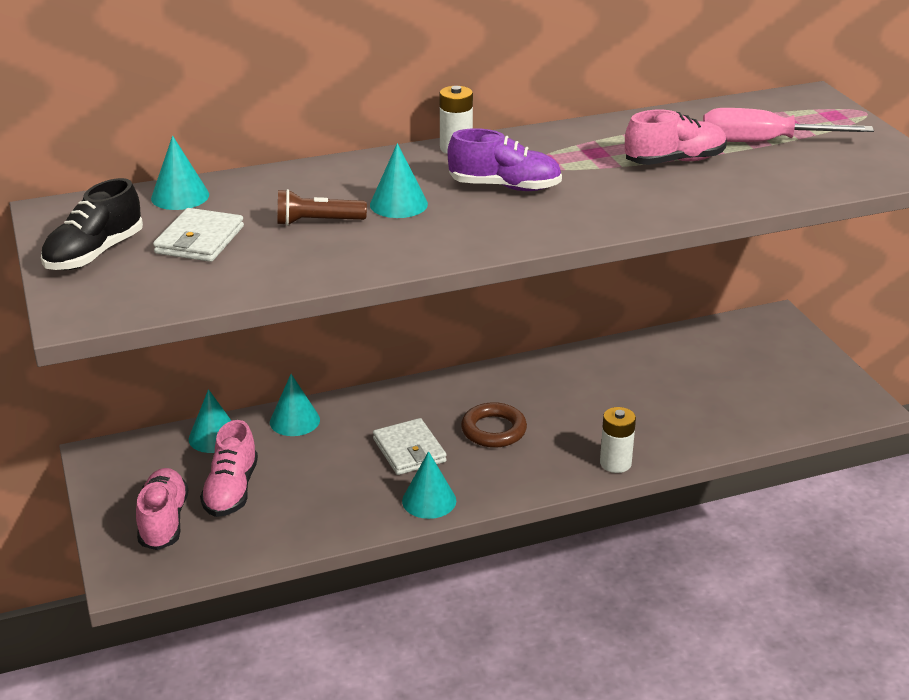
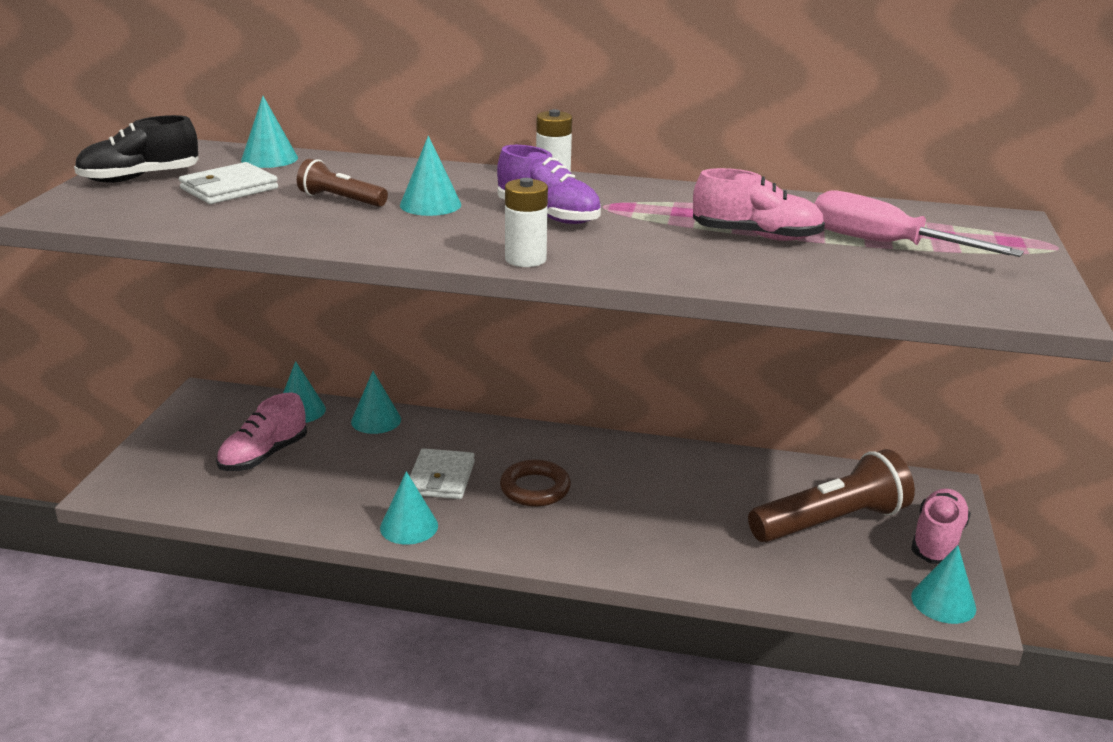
camera: 30 degrees right, 5 degrees down
pink shoe [136,468,188,550] -> pink shoe moved to [911,488,971,564]
white battery [600,407,636,473] -> white battery moved to [505,178,548,267]
none -> brown flashlight [748,449,915,543]
none -> turquoise cone [911,545,976,624]

